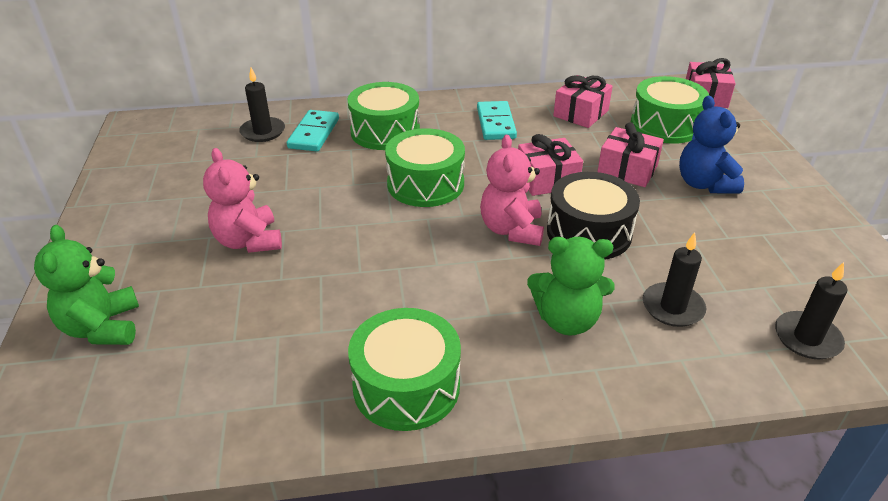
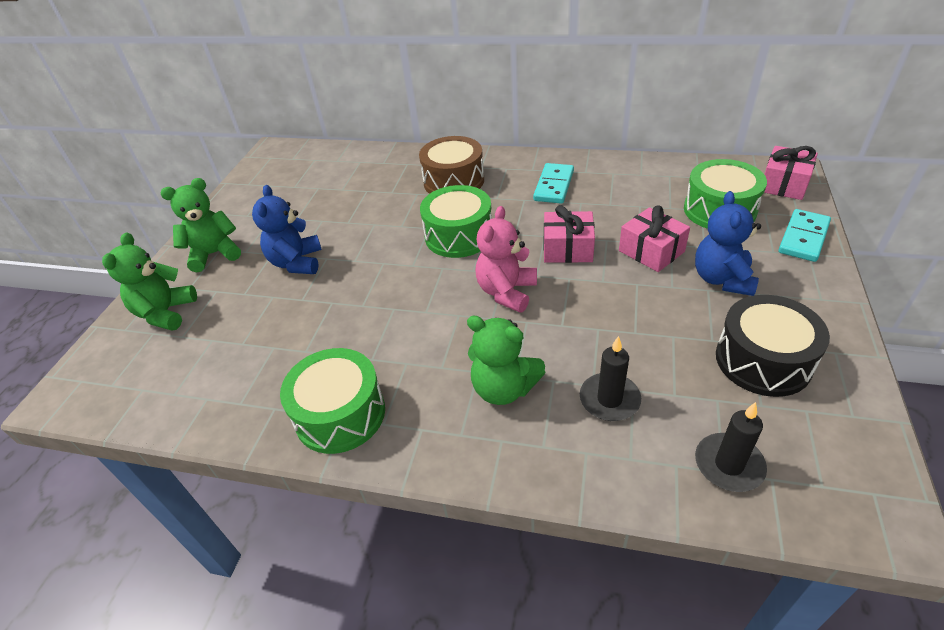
camera: 25 degrees right, 5 degrees up
pink teddy bear [203,148,282,253] -> blue teddy bear [252,185,322,274]
black candle [239,68,285,142] -> none
turquoise domino [287,110,339,151] -> turquoise domino moved to [778,209,831,262]
green drum [348,82,420,150] -> brown drum [419,136,484,194]
black drum [547,172,640,260] -> black drum moved to [716,295,830,397]
pink gift [553,75,613,128] -> none
none -> green teddy bear [161,178,241,272]

